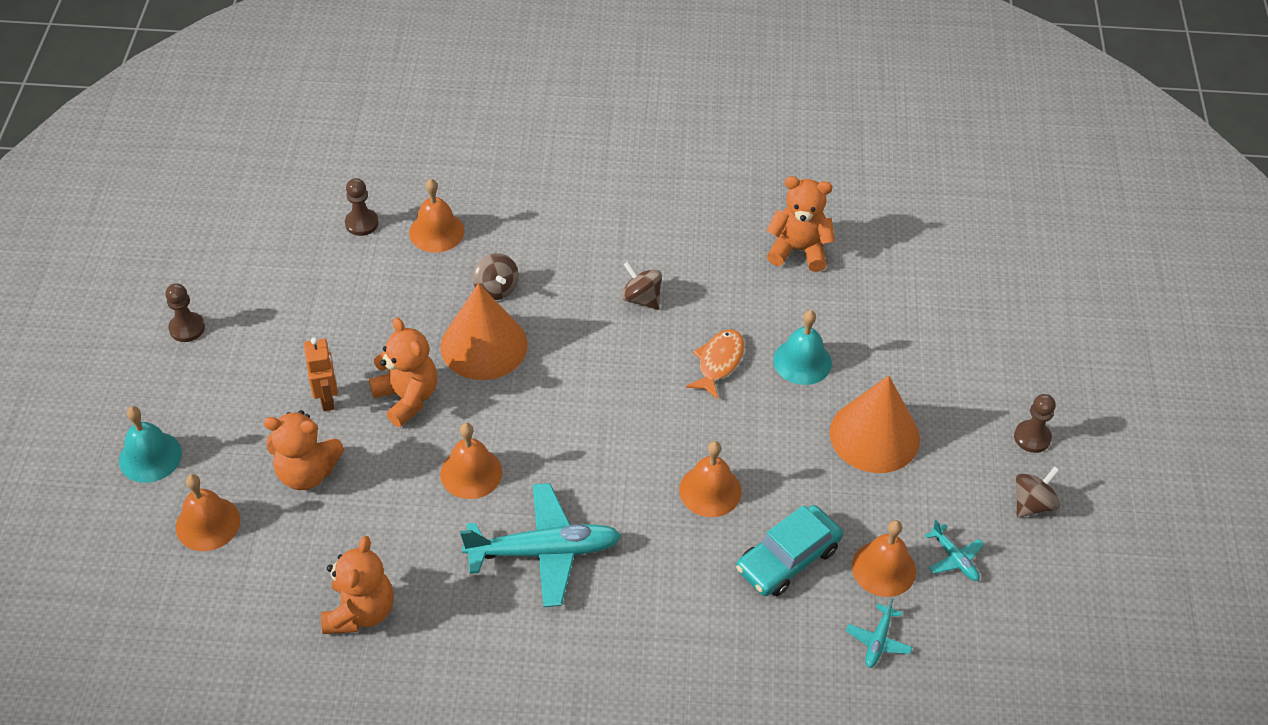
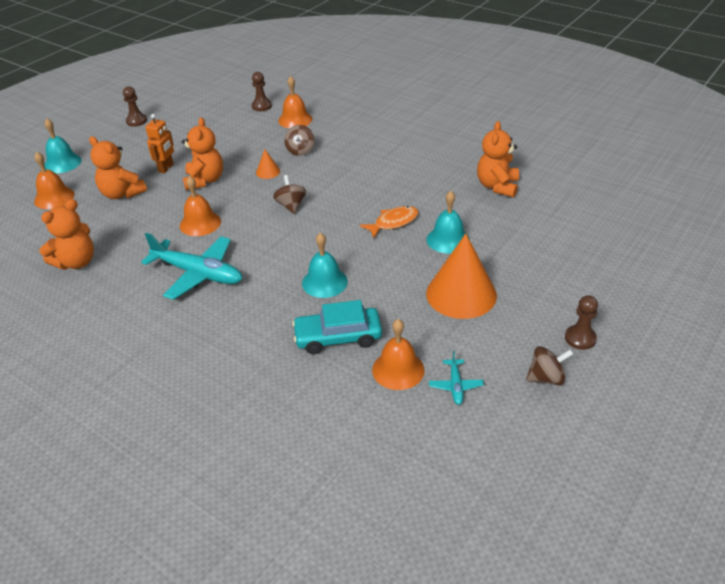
camera: 35 degrees right, 10 degrees down
orange cone [441,283,527,380] -> orange cone [256,150,280,179], size x0.43
brown spinning top [622,261,662,310] -> brown spinning top moved to [273,175,306,214]
orange bell [679,441,742,517] -> turquoise bell [302,233,348,298]
orange teddy bear [766,176,835,272] -> orange teddy bear turned 120 degrees counterclockwise [477,121,519,197]
turquoise plane [846,599,912,668] -> none

